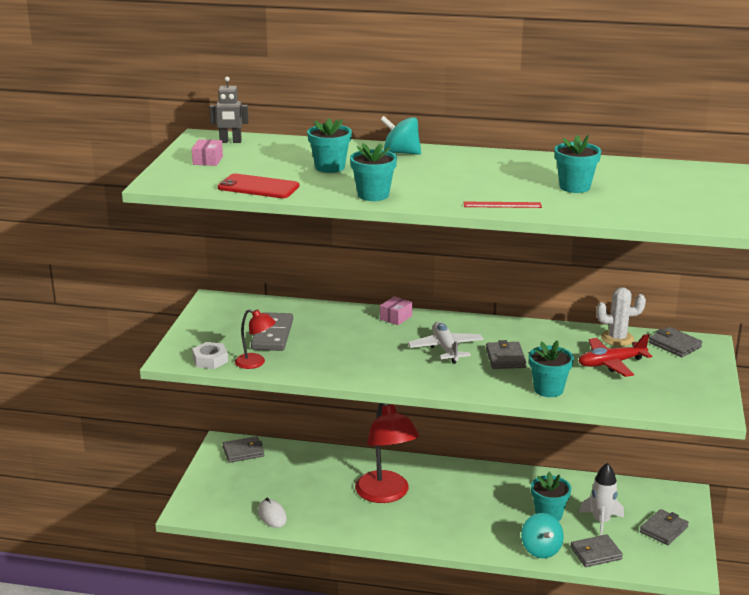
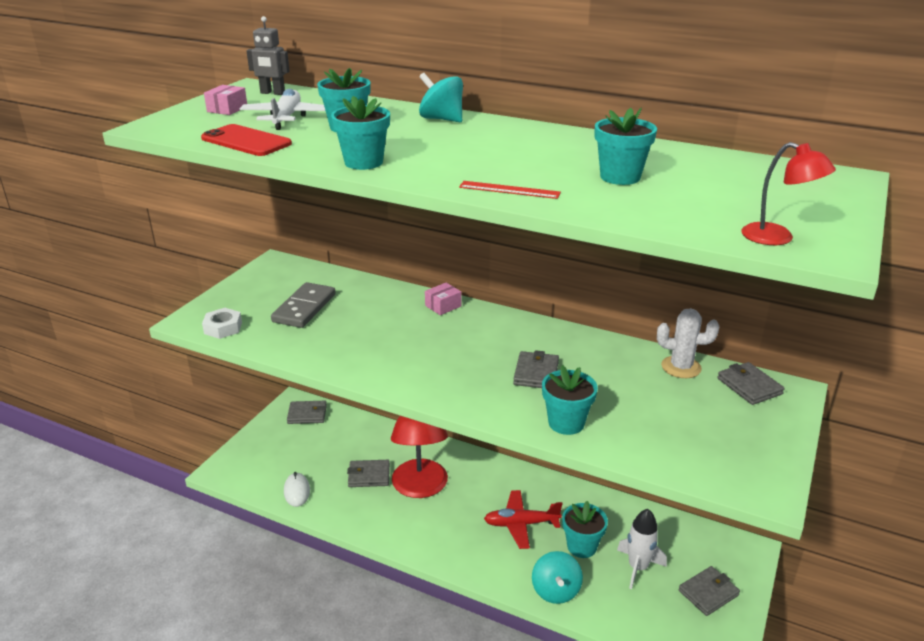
camera: 15 degrees right, 5 degrees up
red lamp [235,309,276,369] -> red lamp moved to [741,142,836,245]
white plane [408,321,483,364] -> white plane moved to [239,89,325,130]
grey wallet [570,534,623,567] -> grey wallet moved to [347,460,390,487]
red plane [579,334,652,377] -> red plane moved to [484,490,562,549]

